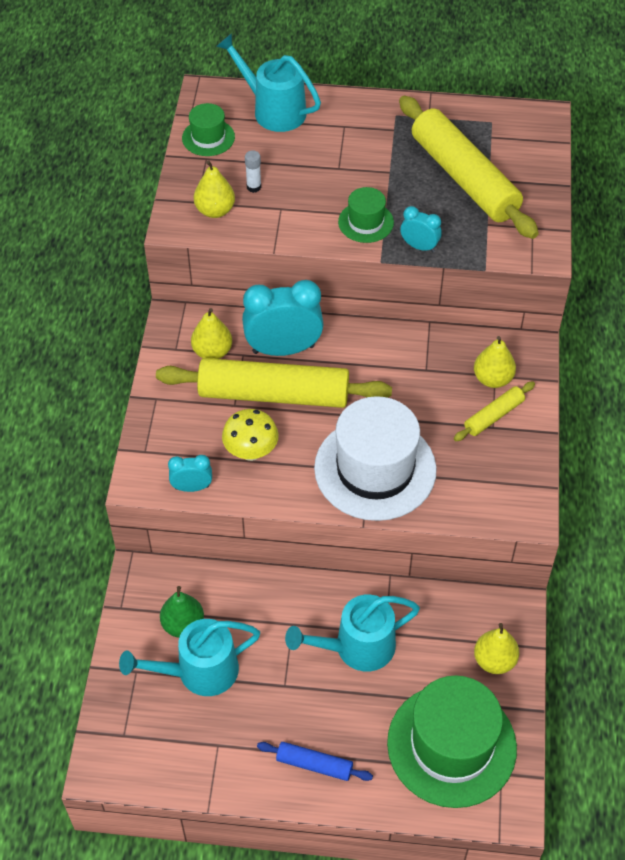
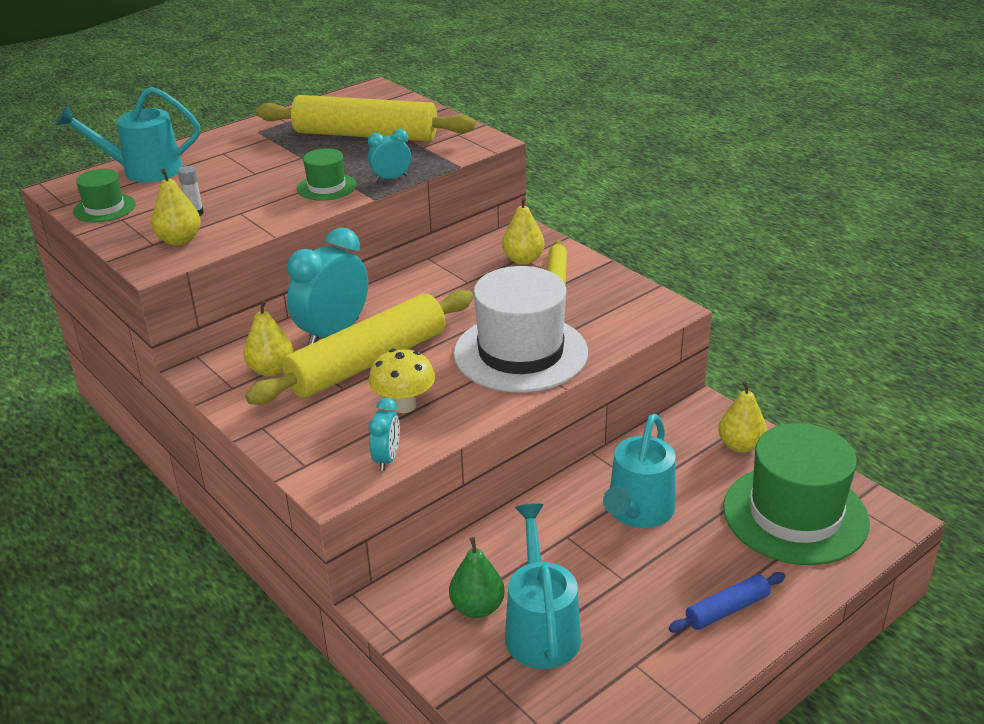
camera: 45 degrees left, 20 degrees down
turquoise watering can [119,619,260,696] -> turquoise watering can turned 150 degrees clockwise [505,504,581,669]
turquoise clock [168,455,212,492] -> turquoise clock turned 150 degrees clockwise [369,398,400,471]

